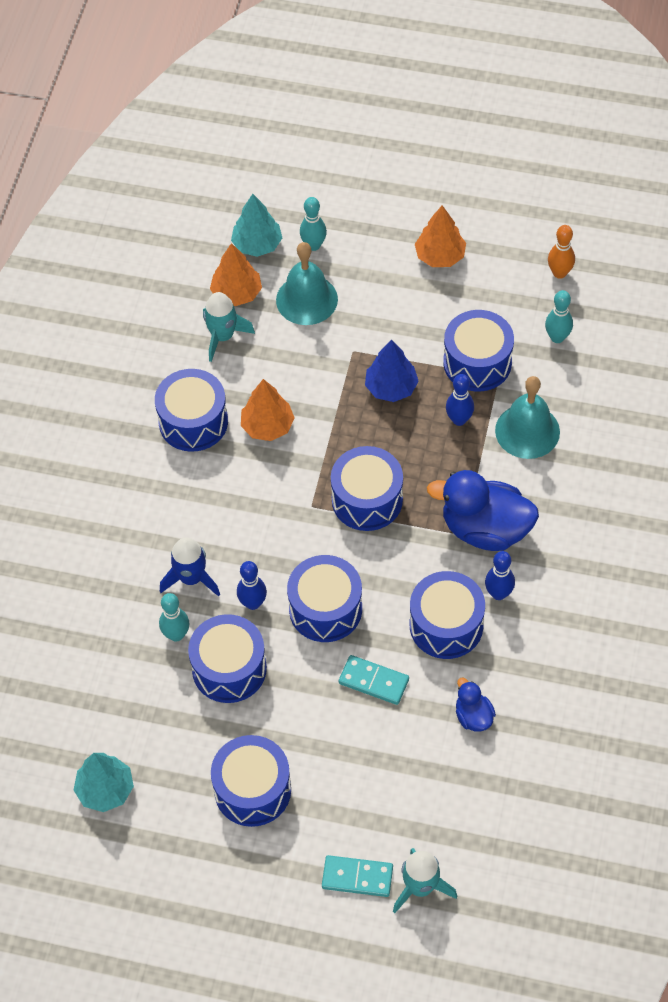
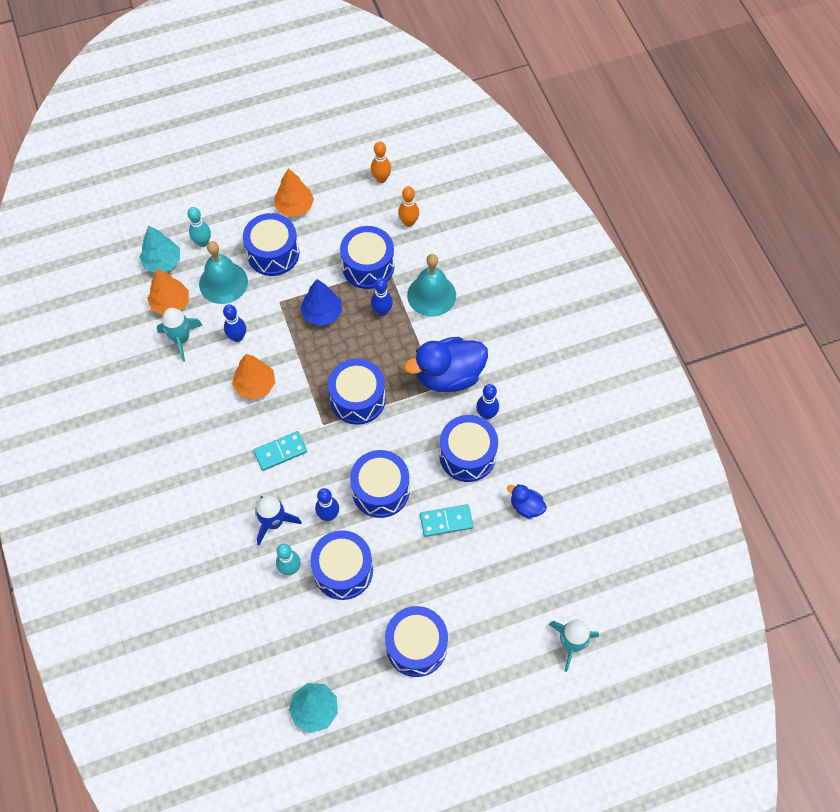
camera: 35 degrees left, 5 degrees up
blue drum [155,369,228,452] -> blue drum moved to [243,213,299,276]
turquoise domino [322,855,393,897] -> turquoise domino moved to [253,431,307,471]
turquoise bowling pin [545,290,573,343] -> orange bowling pin [398,186,419,227]
none -> blue bowling pin [223,304,246,342]

